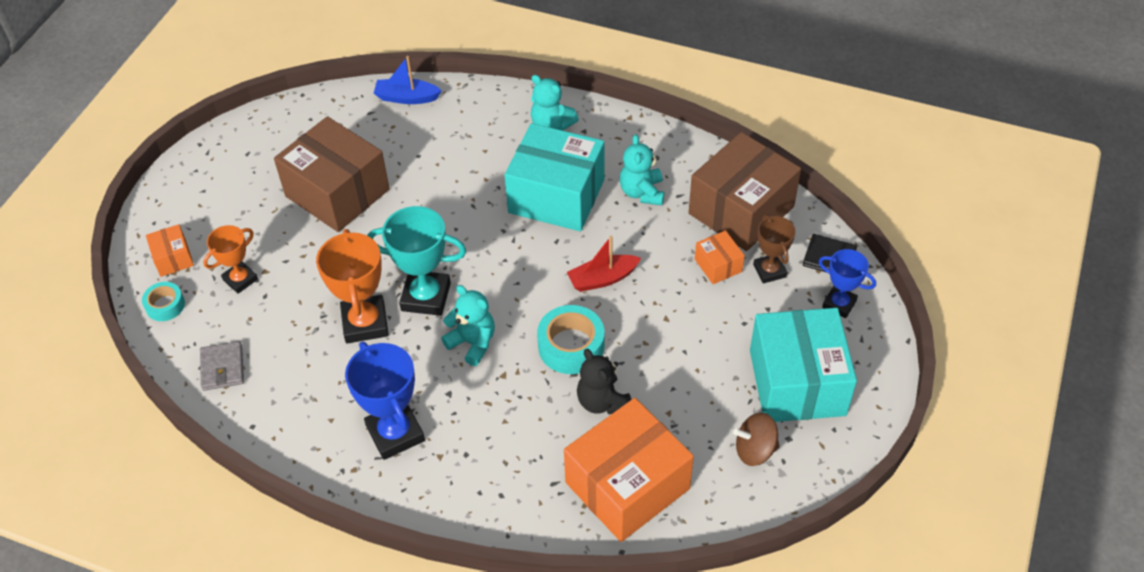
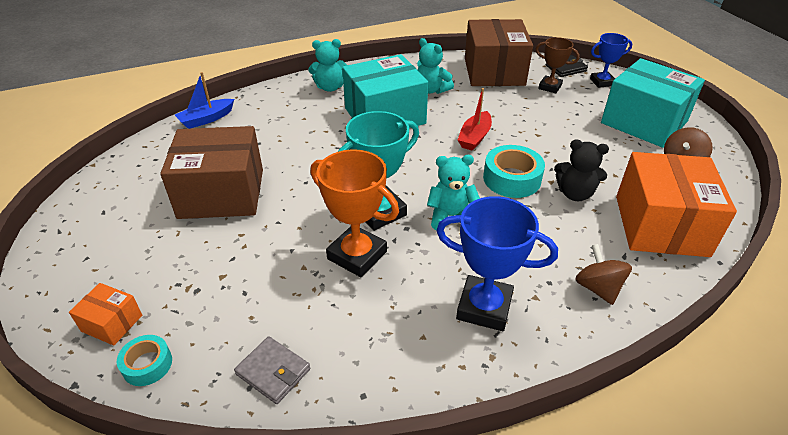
camera: 45 degrees left, 10 degrees down
orange trophy [203,225,258,294] -> none
orange box [695,230,745,284] -> none
none -> brown spinning top [575,244,632,305]

